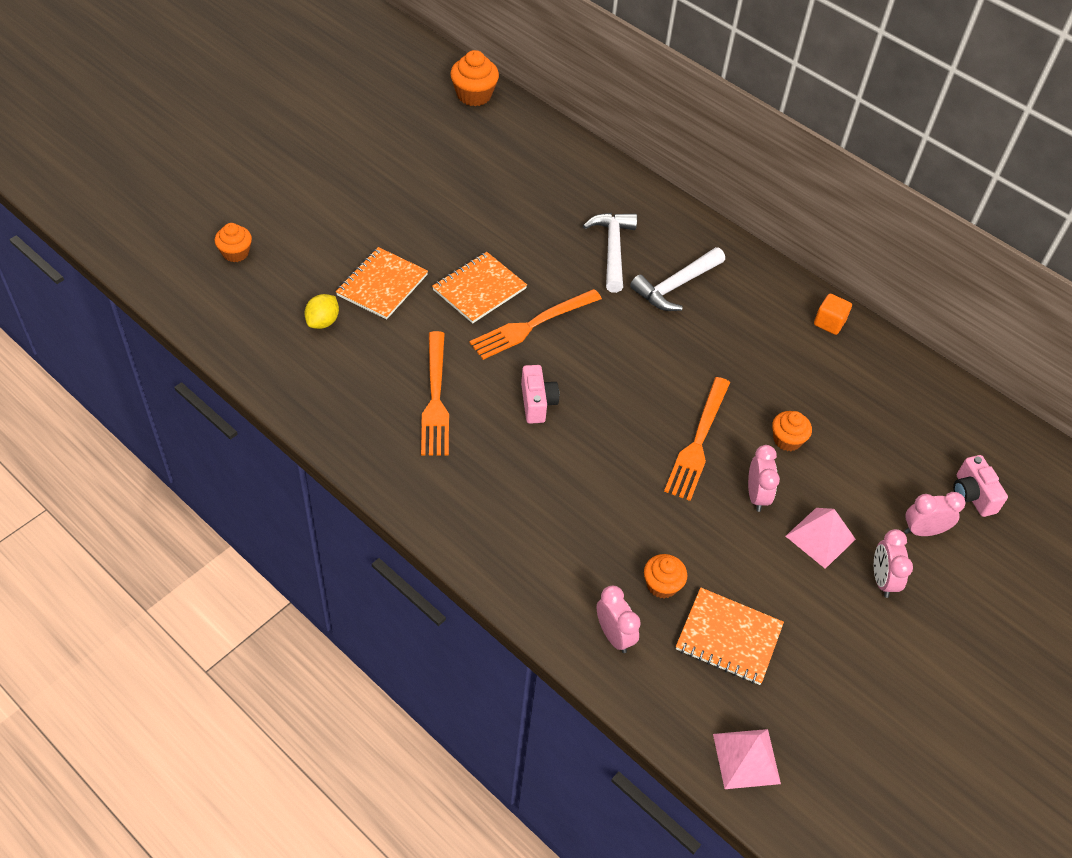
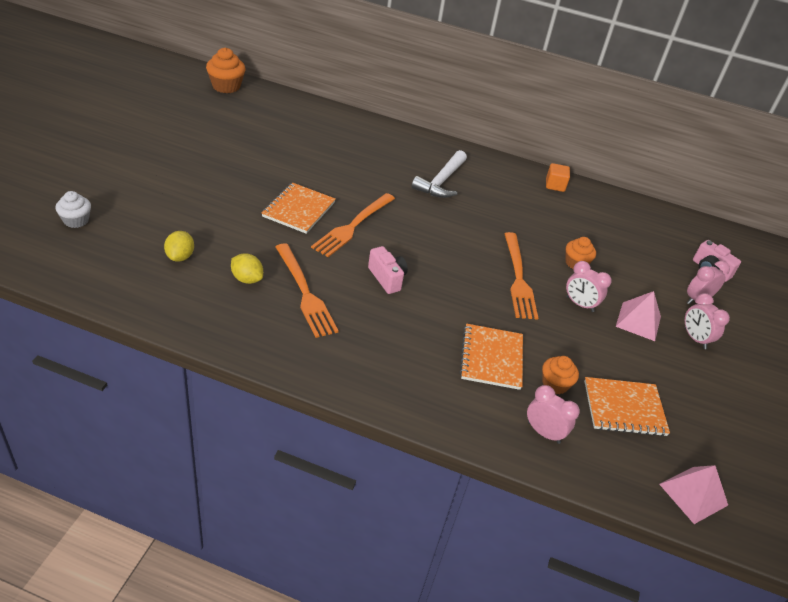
camera: 25 degrees left, 10 degrees down
orange cupcake [215,223,252,262] -> white cupcake [56,191,91,228]
orange notebook [336,247,428,320] -> orange notebook moved to [460,324,523,390]
white hammer [583,213,637,293] -> none
pink clock [748,445,780,512] -> pink clock turned 150 degrees clockwise [566,261,612,312]
none -> yellow lemon [231,253,263,284]

